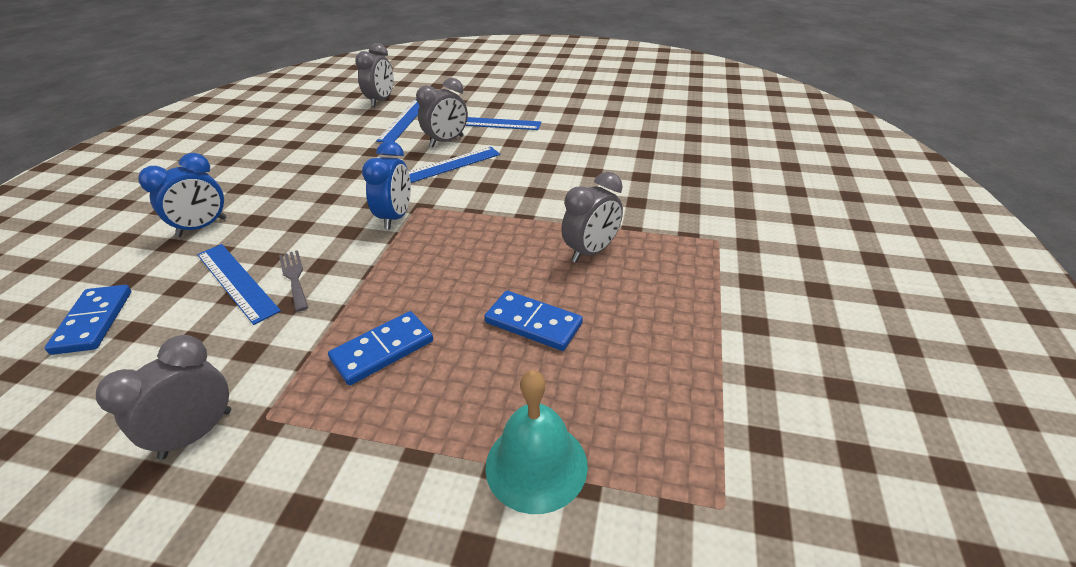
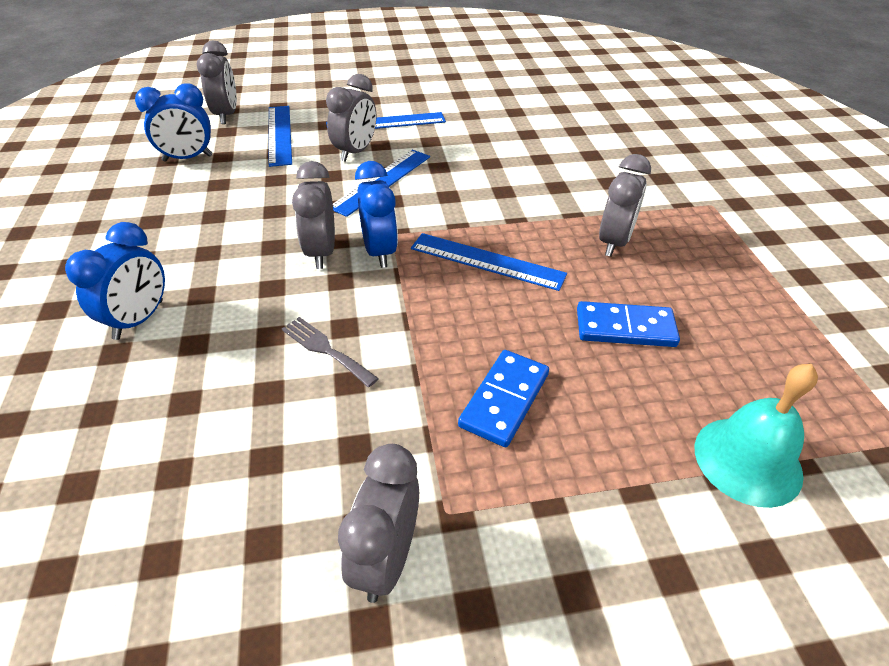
camera: 25 degrees left, 5 degrees up
blue domino [45,285,131,355] -> none
blue ruler [197,244,281,325] -> blue ruler moved to [411,233,567,291]
none -> blue clock [135,83,213,162]
none -> grey clock [292,161,335,269]

